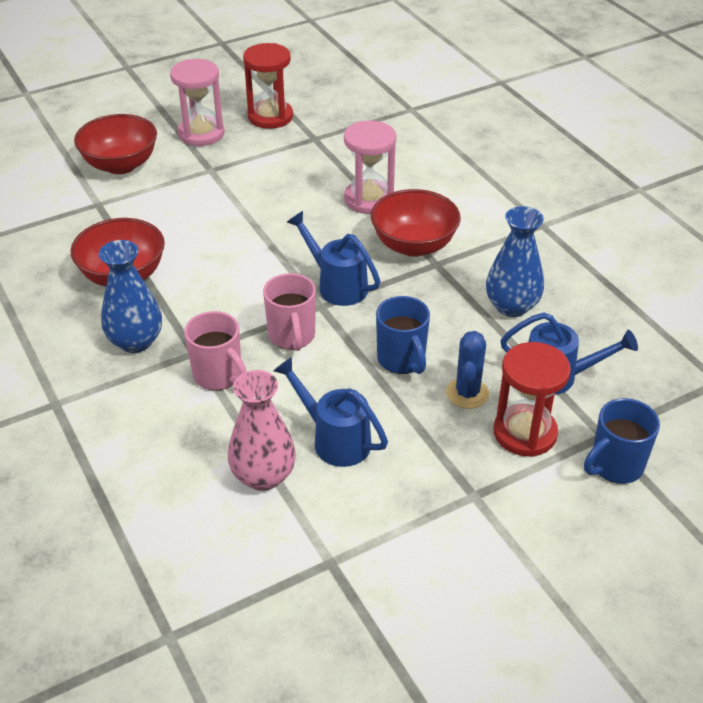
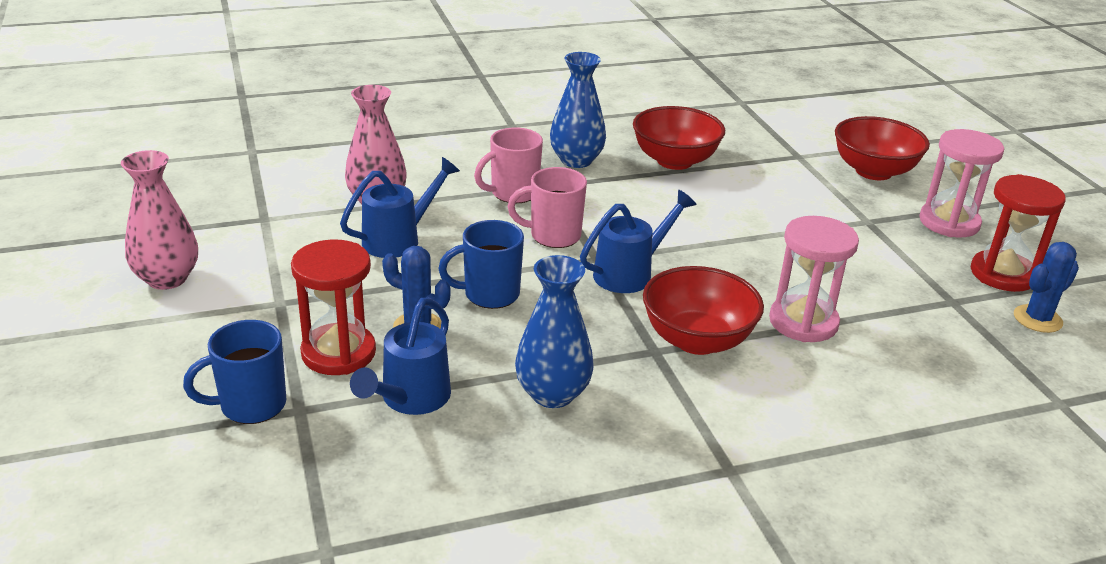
camera: 100 degrees right, 10 degrees down
blue mug [584,398,660,484] -> blue mug turned 90 degrees counterclockwise [183,320,286,424]
none -> pink vase [121,150,198,290]
none -> blue cactus [1014,242,1079,333]

